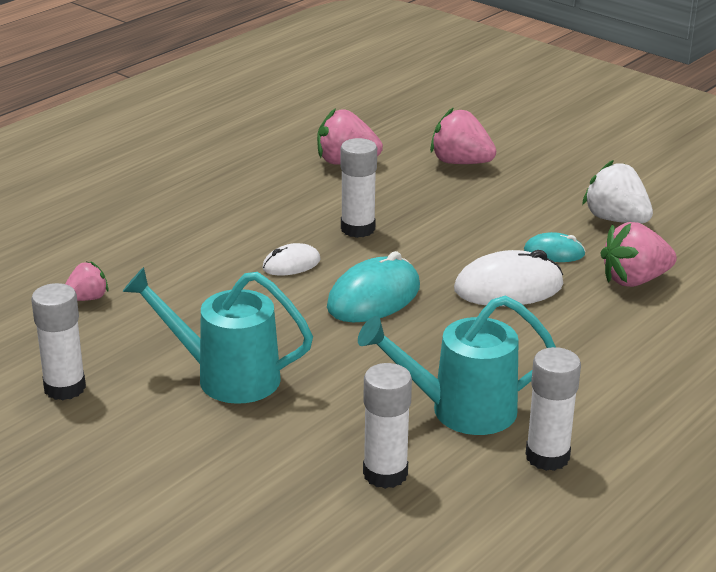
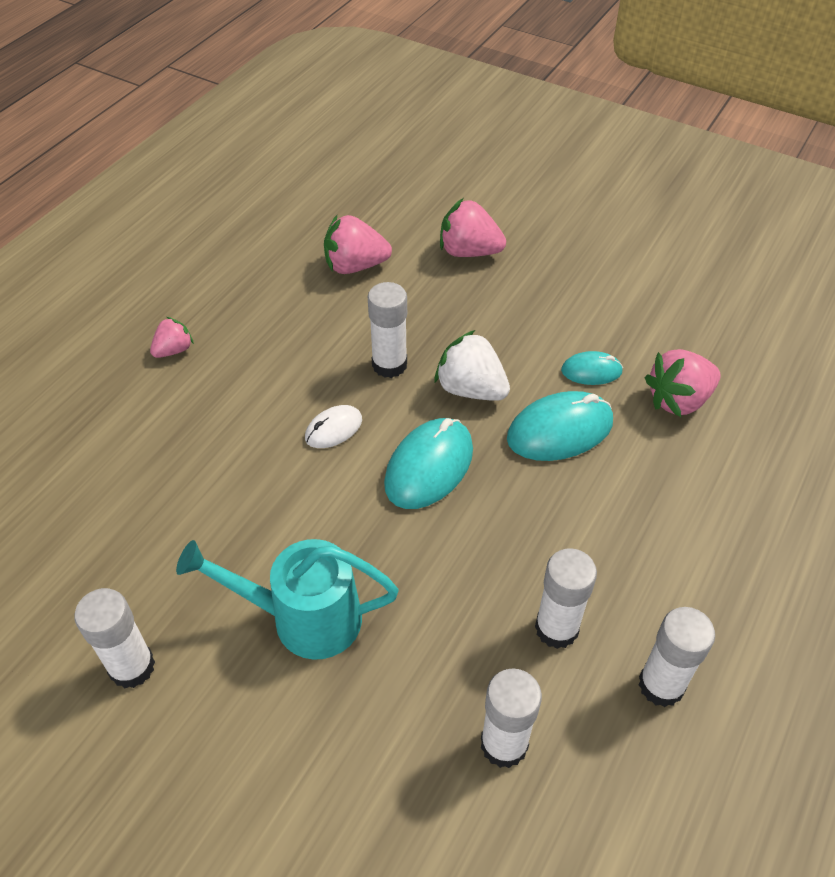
camera: 10 degrees left, 20 degrees up
pink strawberry [65,262,109,301] -> pink strawberry moved to [150,317,194,358]
turquoise watering can [358,296,556,435] -> white glue stick [535,548,597,649]
white mouse [454,250,563,306] -> turquoise mouse [507,391,613,461]
white strawberry [582,160,653,224] -> white strawberry moved to [434,330,510,401]

